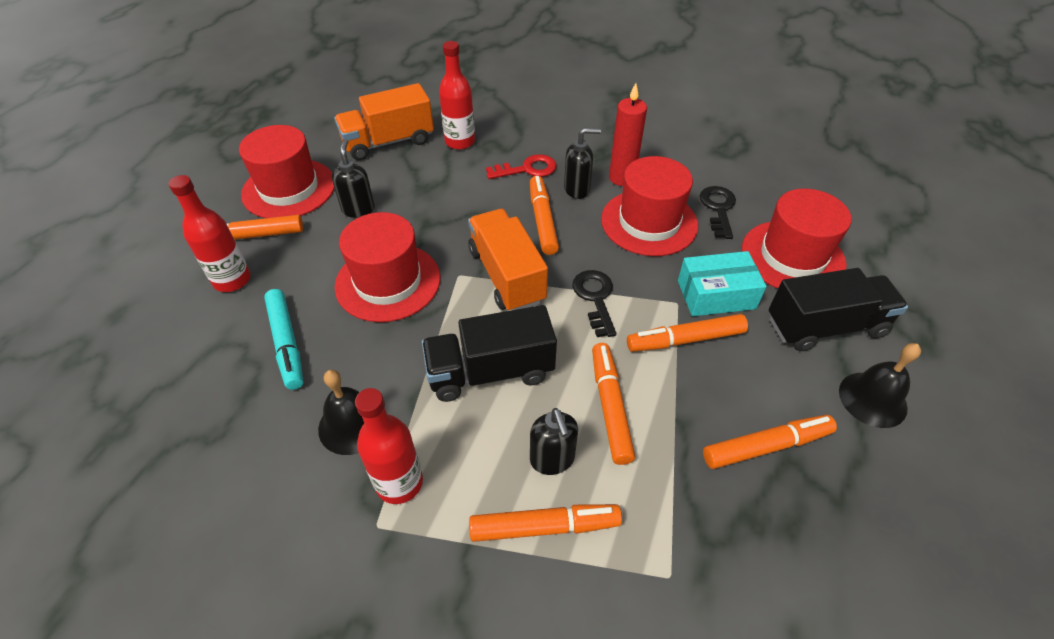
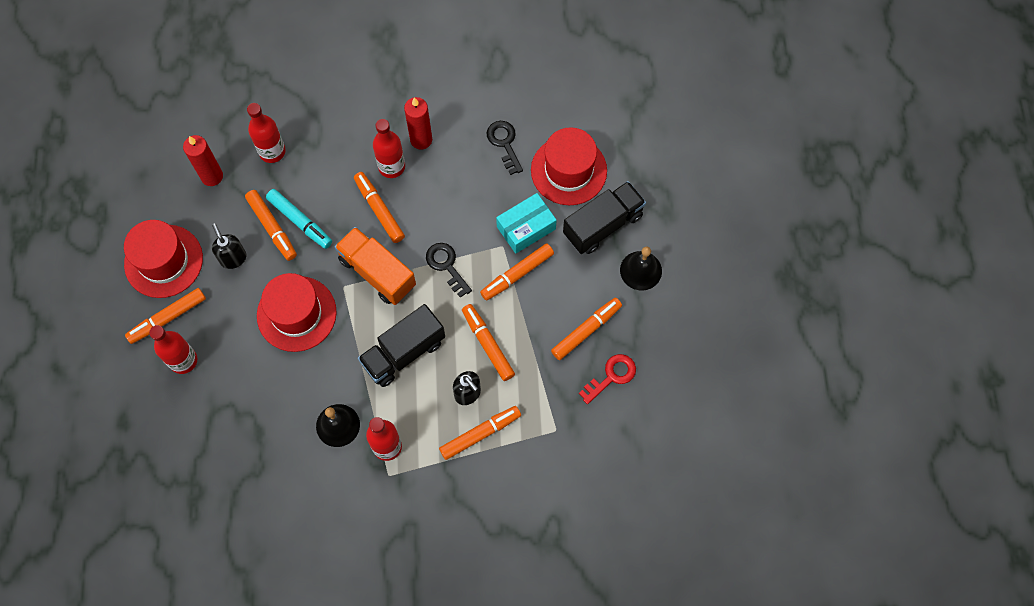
camera: 25 degrees left, 20 degrees up
turquoise marker [264,289,304,390] -> turquoise marker moved to [266,189,332,249]
orange truck [334,83,434,160] -> red candle [183,135,223,186]
red key [486,154,557,179] -> red key moved to [579,354,636,404]
black soap dispenser [564,128,601,199] -> red bottle [373,119,405,178]
red hat [601,156,698,256] -> none
none -> orange marker [245,190,297,261]

